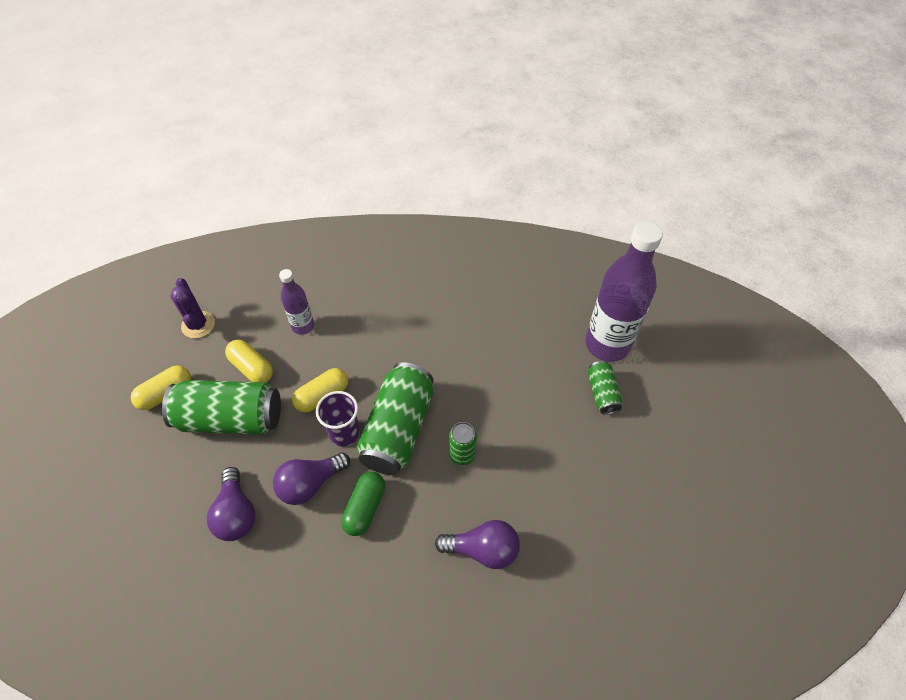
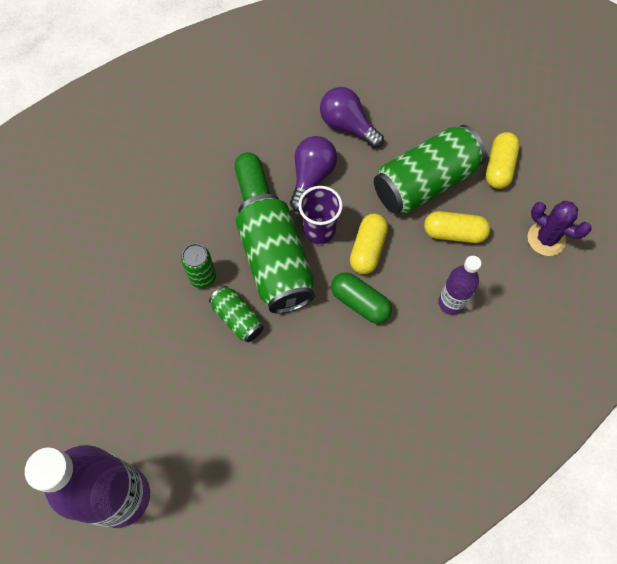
camera: 145 degrees right, 10 degrees up
purple light bulb [435,520,520,569] -> none
green can [588,361,622,415] -> green can moved to [209,286,264,342]
none -> green capsule [331,272,392,324]

